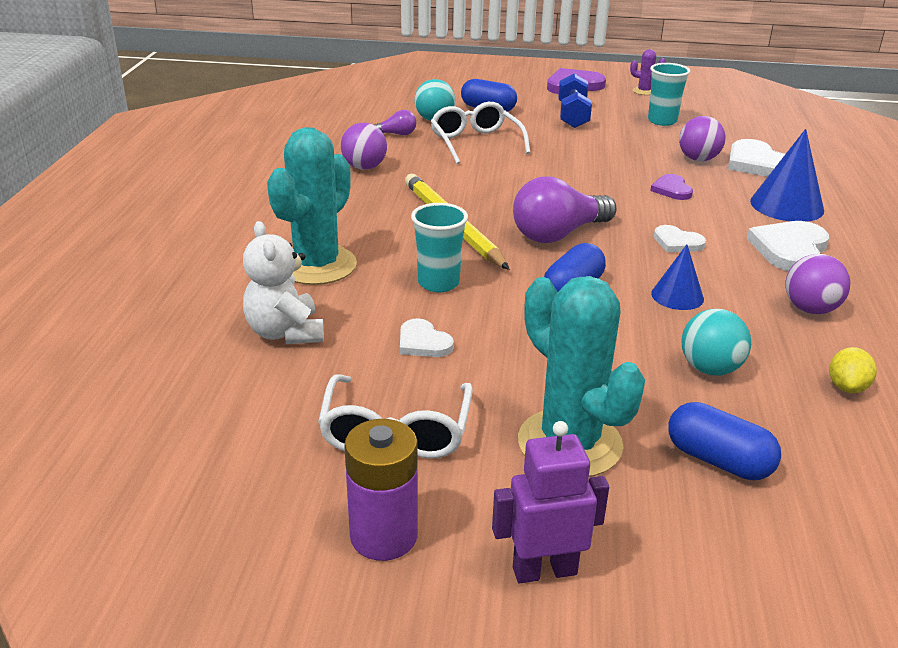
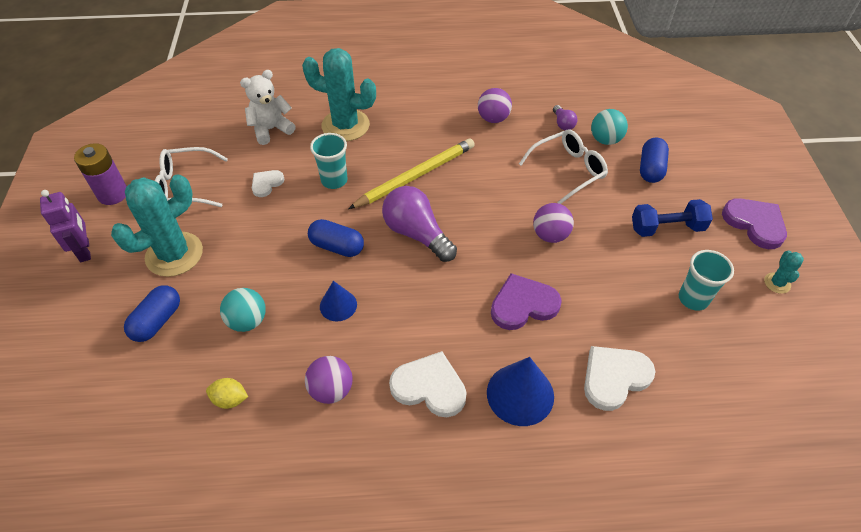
camera: 80 degrees right, 20 degrees up
purple cactus [630,49,666,95] -> turquoise cactus [764,250,804,294]
purple heart [650,174,693,200] -> purple heart [491,273,562,330], size x1.71
white heart [654,225,706,252] -> none
purple ball [679,116,726,161] -> purple ball moved to [533,203,574,243]

